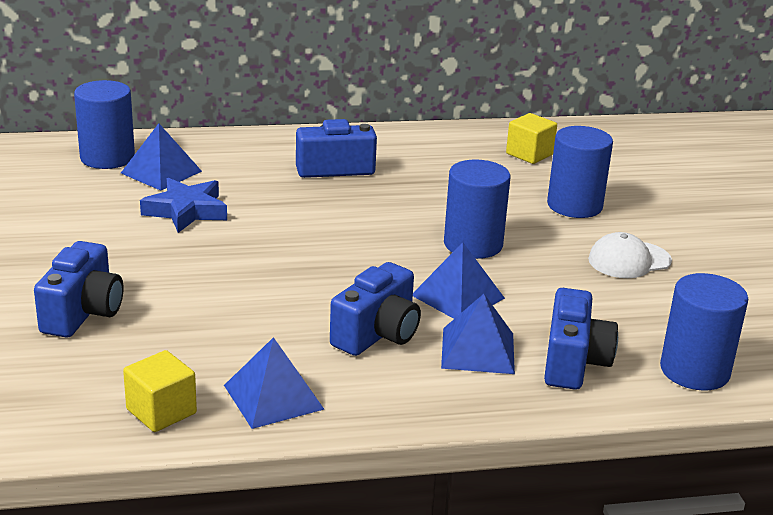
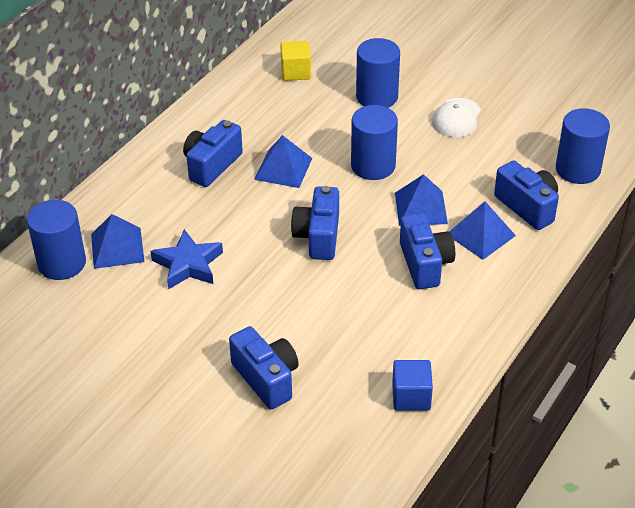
camera: 45 degrees left, 15 degrees up
yellow cube [123,350,197,432] -> blue cube [392,360,433,410]
blue pyramid [224,337,324,429] -> blue pyramid moved to [254,135,312,188]
none -> blue camera [291,186,339,260]

